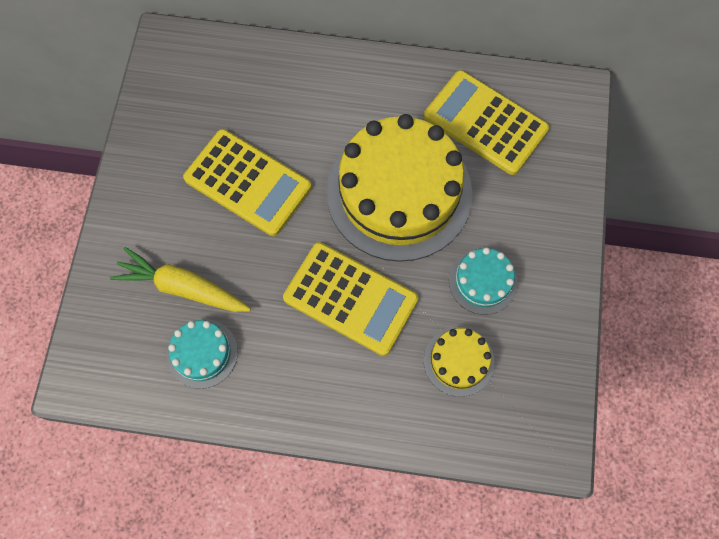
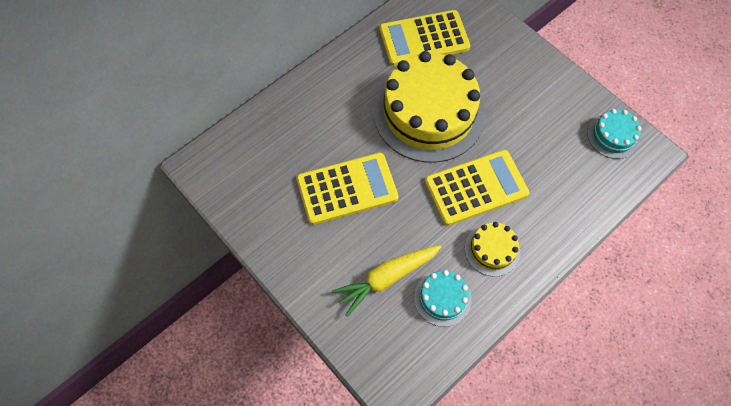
camera: 50 degrees left, 5 degrees down
yellow cake [424,327,495,397] -> yellow cake moved to [465,222,520,277]
turquoise cake [449,247,517,315] -> turquoise cake moved to [587,109,642,159]

